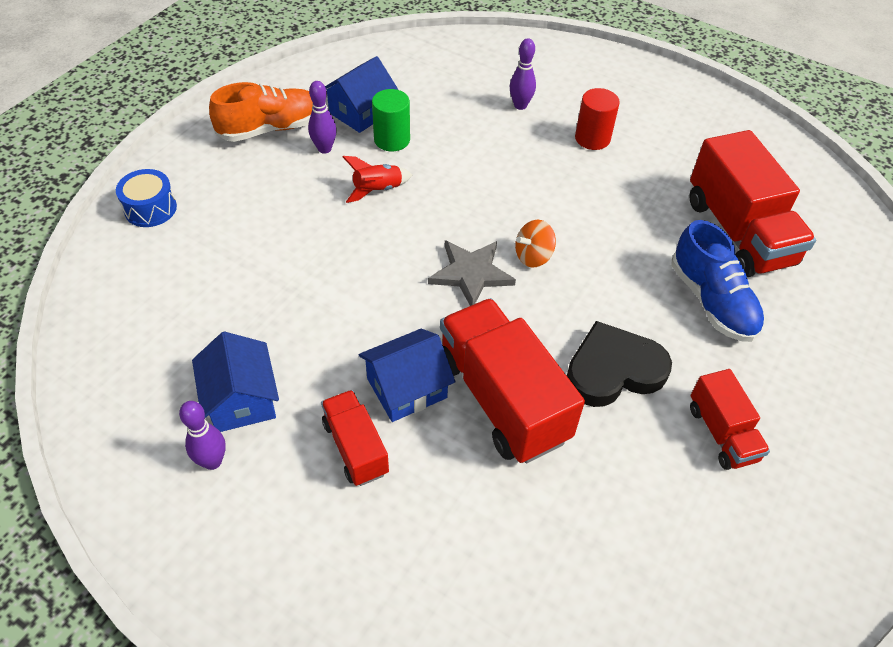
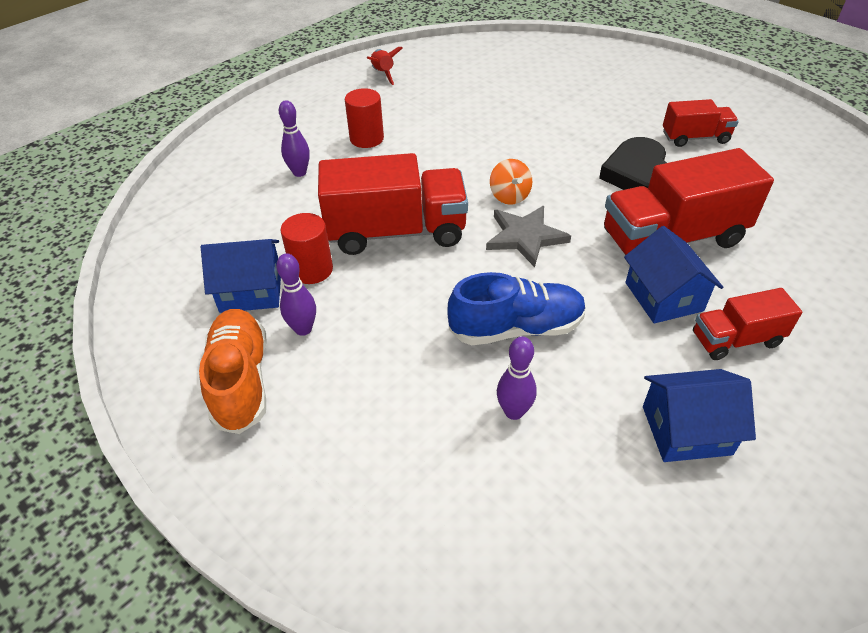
camera: 75 degrees left, 5 degrees down
blue drum [116,169,177,227] -> none
purple bowling pin [179,401,226,470] -> purple bowling pin moved to [497,337,537,420]
blue house [325,56,398,133] -> blue house turned 60 degrees counterclockwise [201,239,281,313]
red rocket [343,156,412,203] -> red rocket moved to [367,47,402,85]
green cylinder [372,89,410,151] -> red cylinder [280,213,333,284]
blue shoe [671,220,765,342] -> blue shoe moved to [447,272,586,345]
red truck [689,130,816,277] -> red truck moved to [318,153,468,255]

